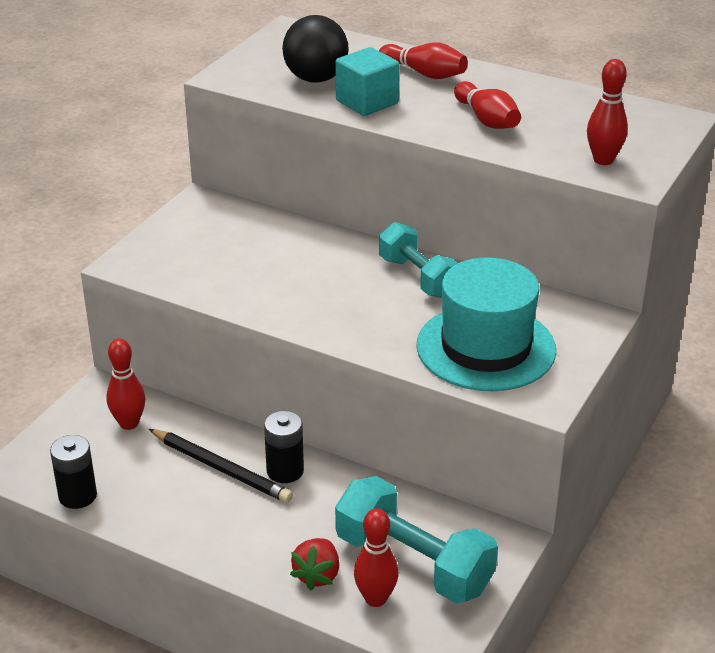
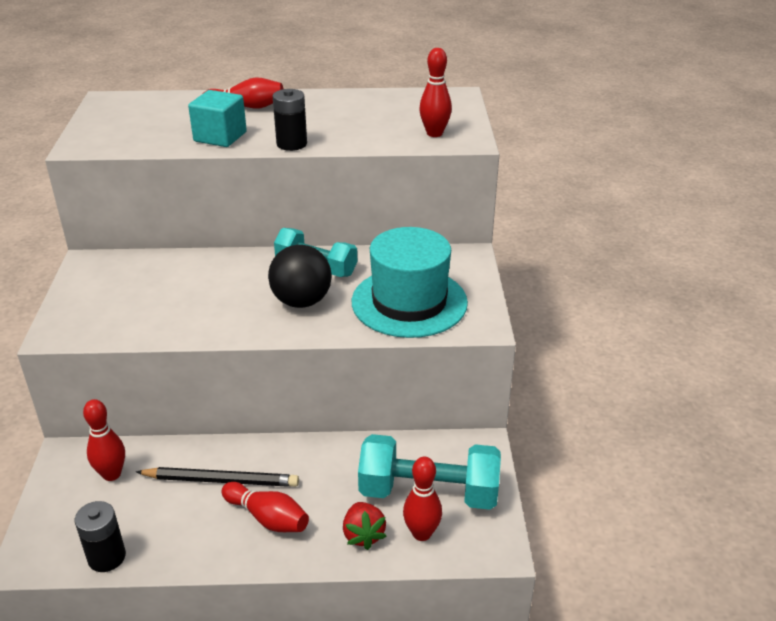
camera: 30 degrees left, 0 degrees up
black battery [264,411,304,483] -> black battery moved to [273,89,307,151]
black ball [282,15,349,83] -> black ball moved to [268,245,332,308]
red bowling pin [454,81,521,129] -> red bowling pin moved to [222,482,309,532]

